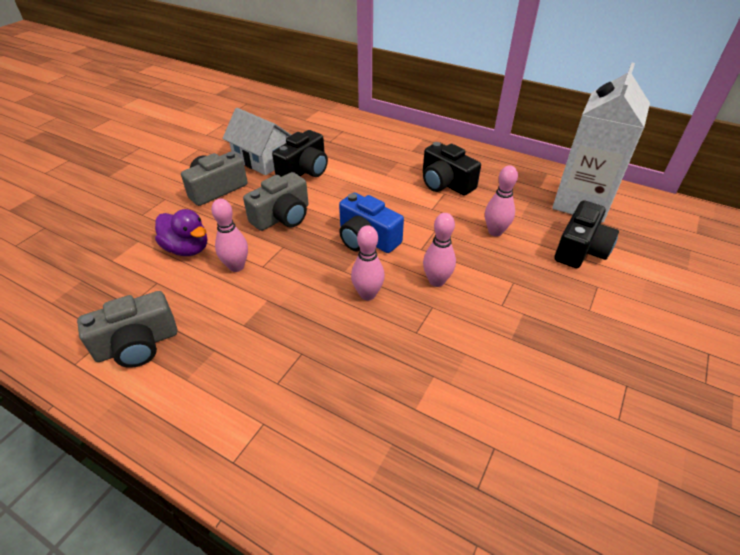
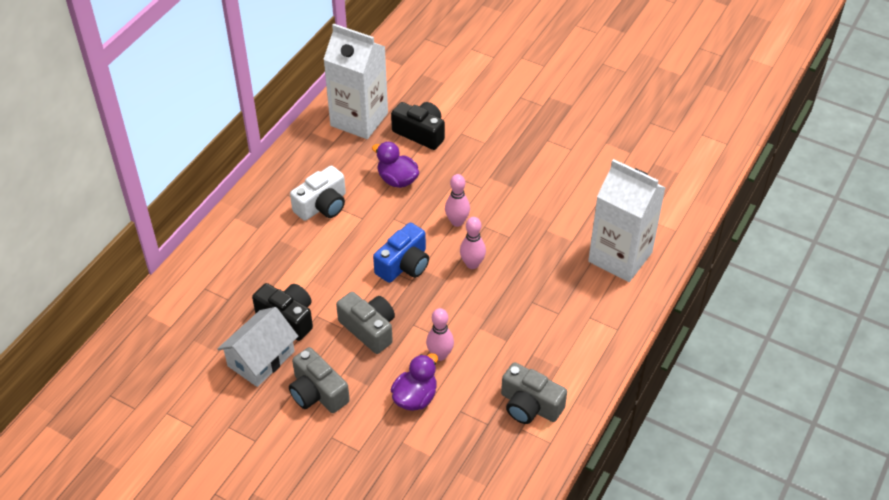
camera: 90 degrees left, 5 degrees up
grey camera [77,291,177,368] -> grey camera turned 150 degrees clockwise [501,362,567,424]
black camera [423,142,481,196] -> white camera [290,166,346,221]
pink bowling pin [485,165,518,237] -> purple duck [372,142,419,188]
none -> white carton [588,159,666,282]

